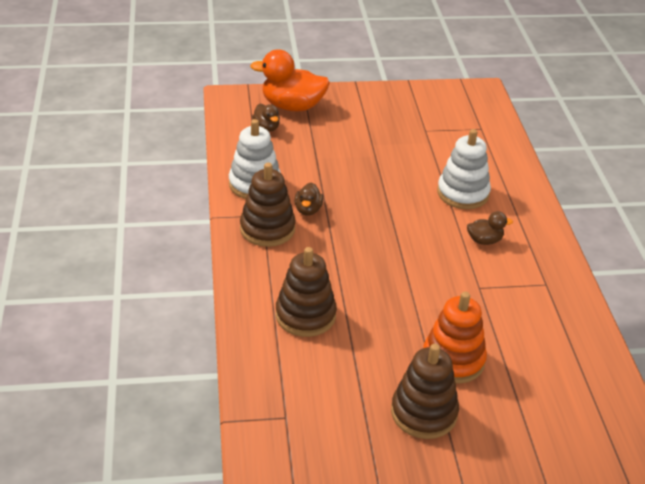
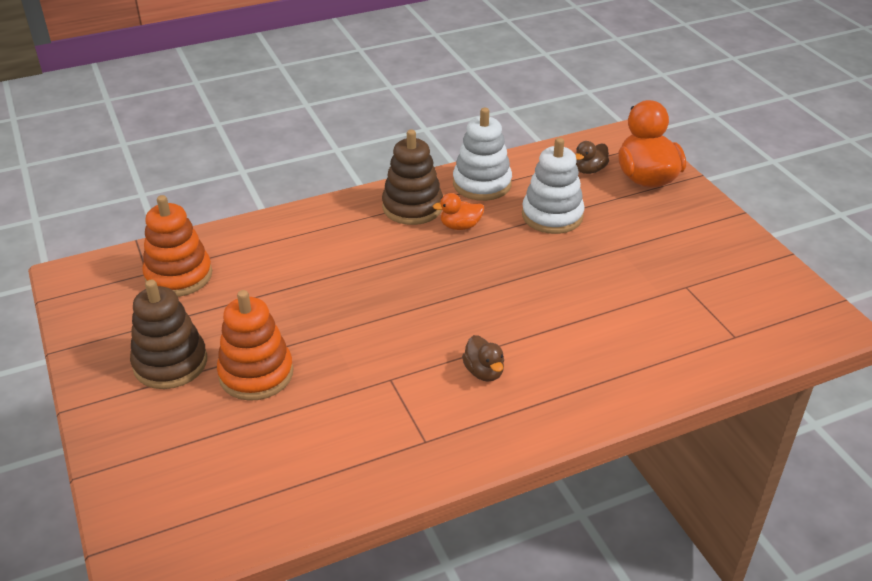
camera: 75 degrees right, 0 degrees up
brown stacking toy [276,247,337,337] -> none
brown duck [294,182,323,216] -> orange duck [433,193,484,230]
white stacking toy [437,129,491,209] -> white stacking toy moved to [522,138,584,234]
none -> orange stacking toy [142,195,212,297]

